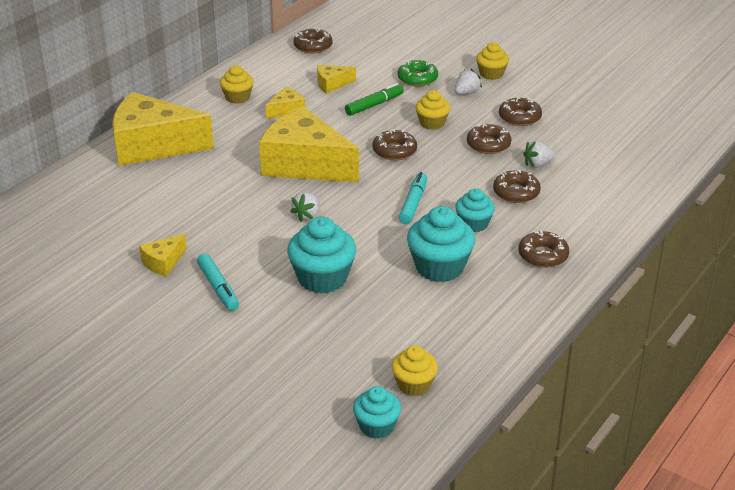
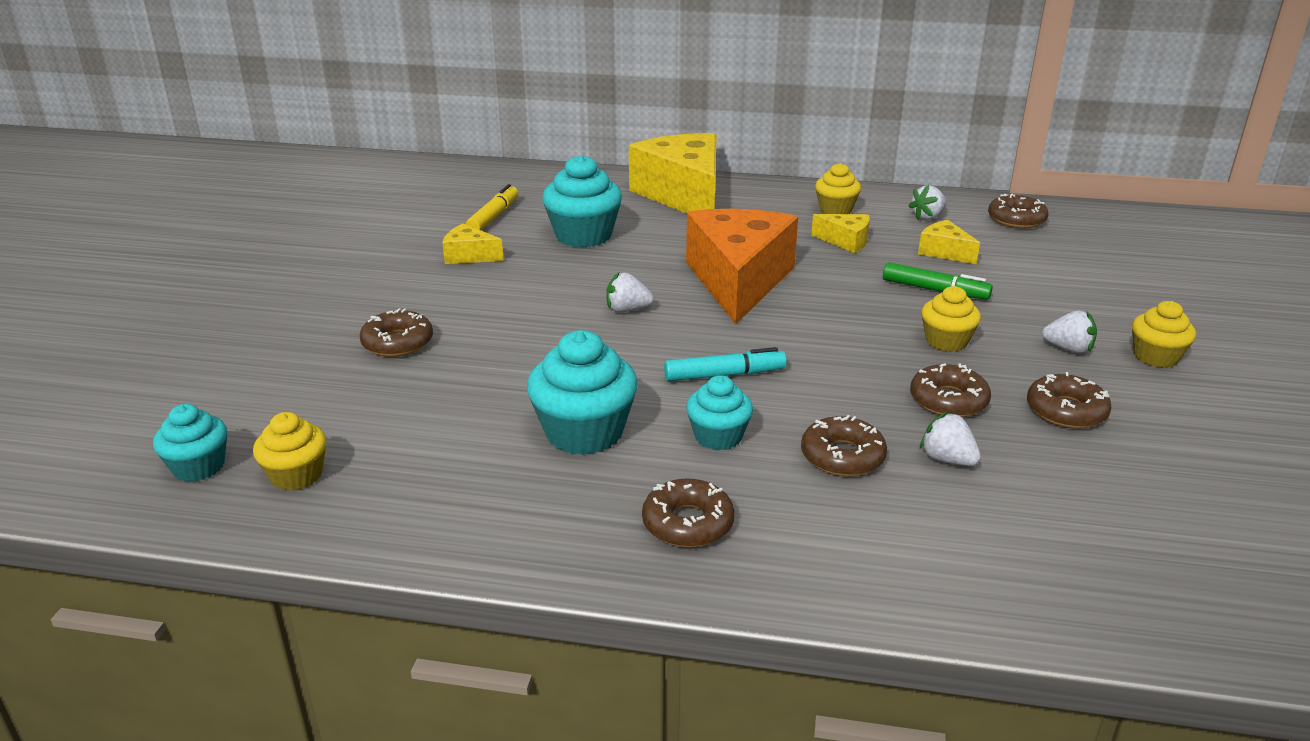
camera: 65 degrees right, 5 degrees down
turquoise marker [197,254,239,311] -> none
yellow cheese [259,106,359,183] -> orange cheese [686,209,798,324]
turquoise cupcake [287,217,356,293] -> turquoise cupcake moved to [542,155,622,248]
brown donut [372,129,417,160] -> brown donut moved to [360,309,433,357]
green donut [398,60,438,87] -> none
none -> yellow marker [466,184,518,230]
none -> white strawberry [908,185,947,220]

